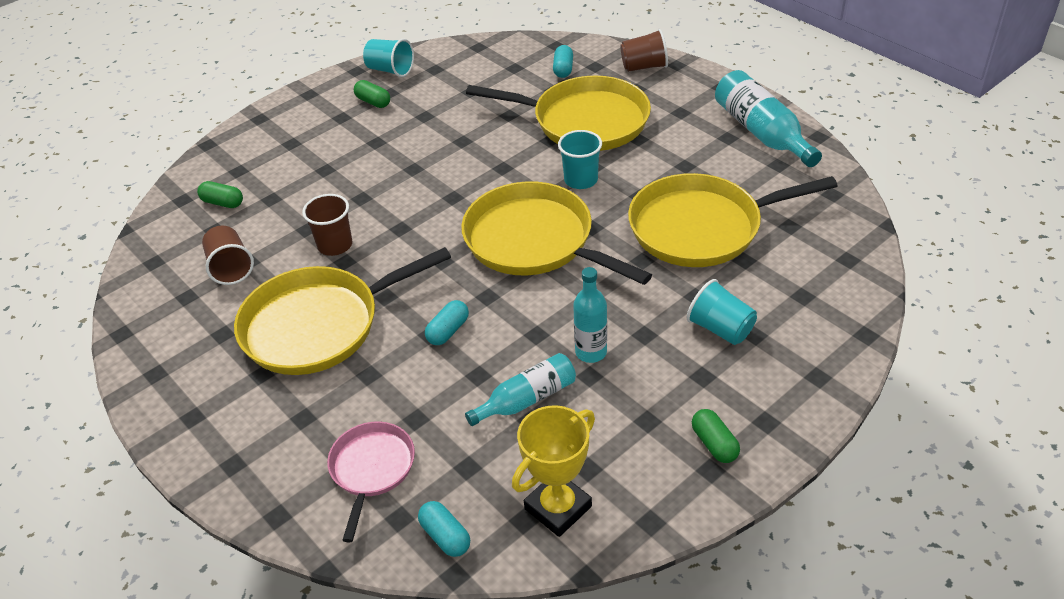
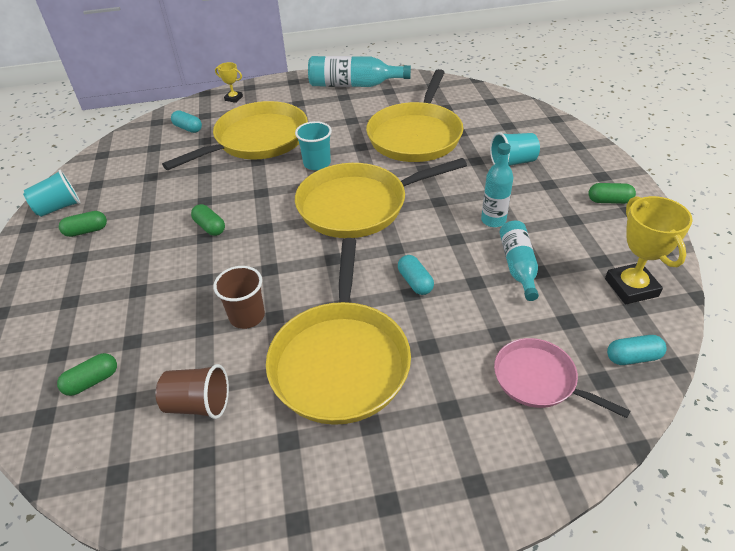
camera: 60 degrees left, 0 degrees up
brown cup [620,29,668,72] -> yellow trophy [215,62,243,103]
none -> green capsule [191,204,225,236]

